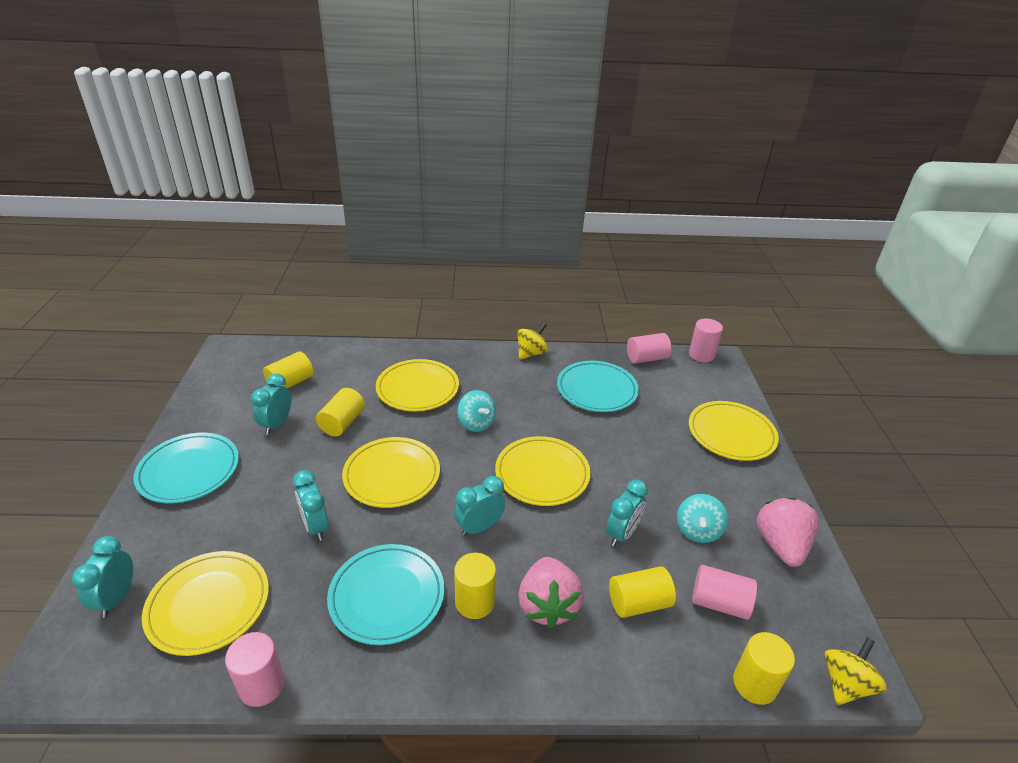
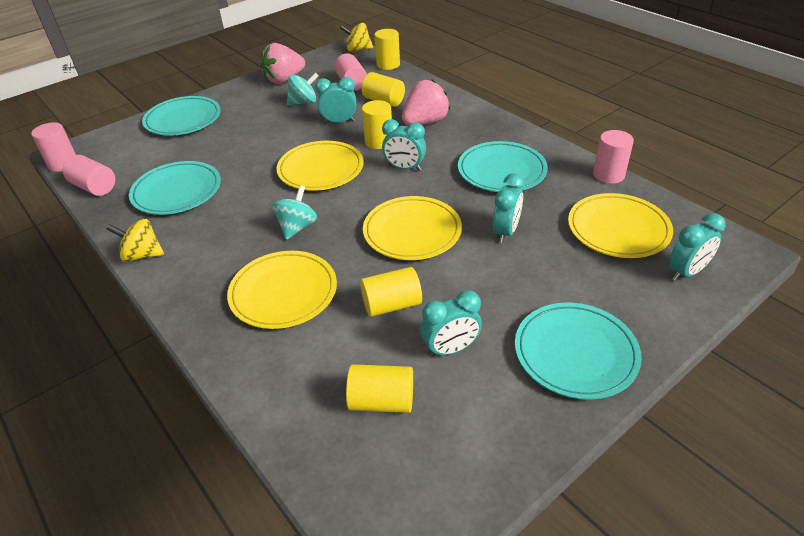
camera: 125 degrees left, 5 degrees up
yellow cylinder [454,553,496,619] -> yellow cylinder moved to [362,100,392,149]
yellow plate [689,401,779,461] -> turquoise plate [142,96,221,136]

